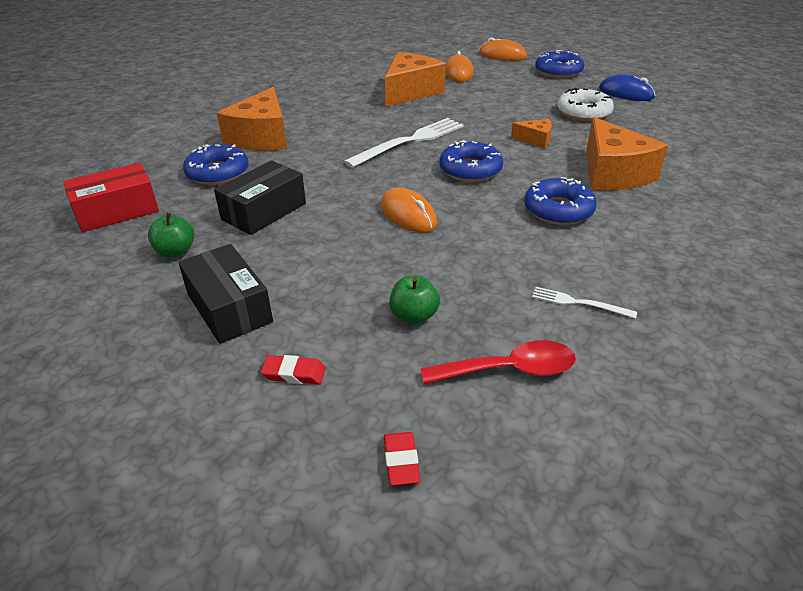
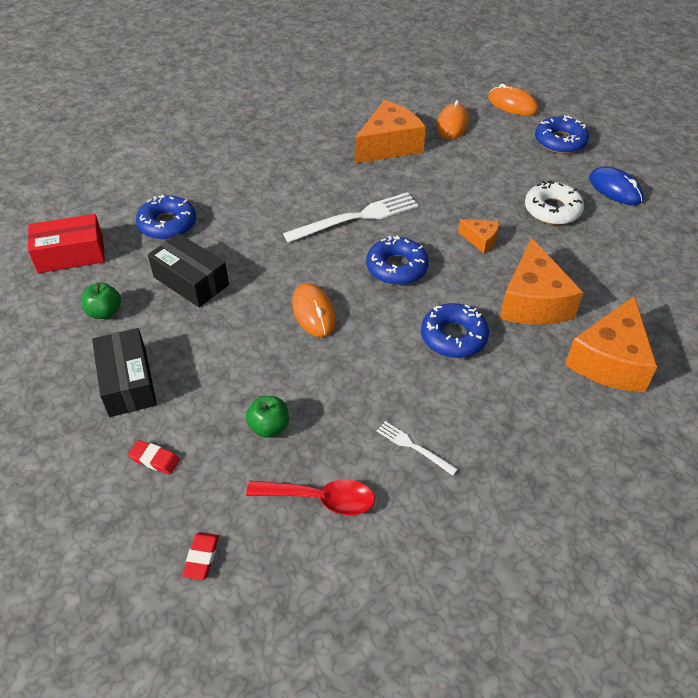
camera: 15 degrees right, 10 degrees up
black box [214,160,306,235] -> black box turned 75 degrees clockwise [148,233,229,307]
orange cheese [217,87,287,151] -> orange cheese moved to [565,296,657,392]

